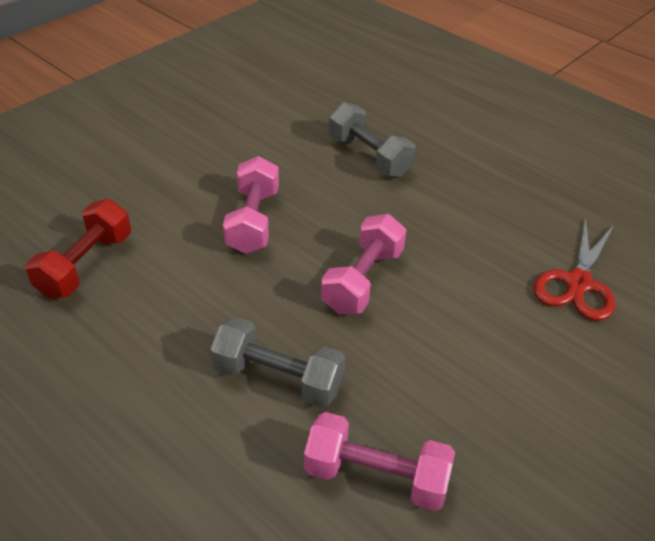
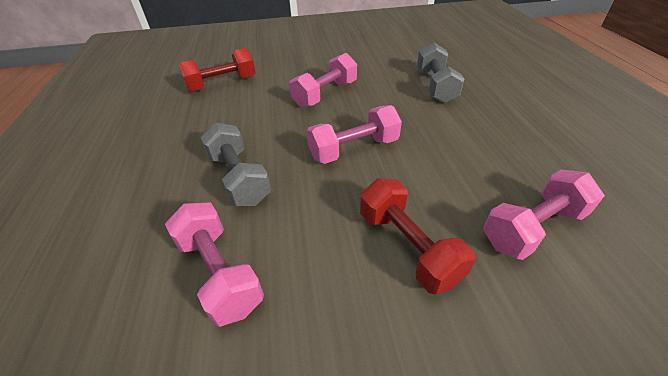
camera: 40 degrees right, 0 degrees up
red scissors [534,218,615,321] -> pink dumbbell [483,169,605,260]
none -> red dumbbell [360,179,476,294]

